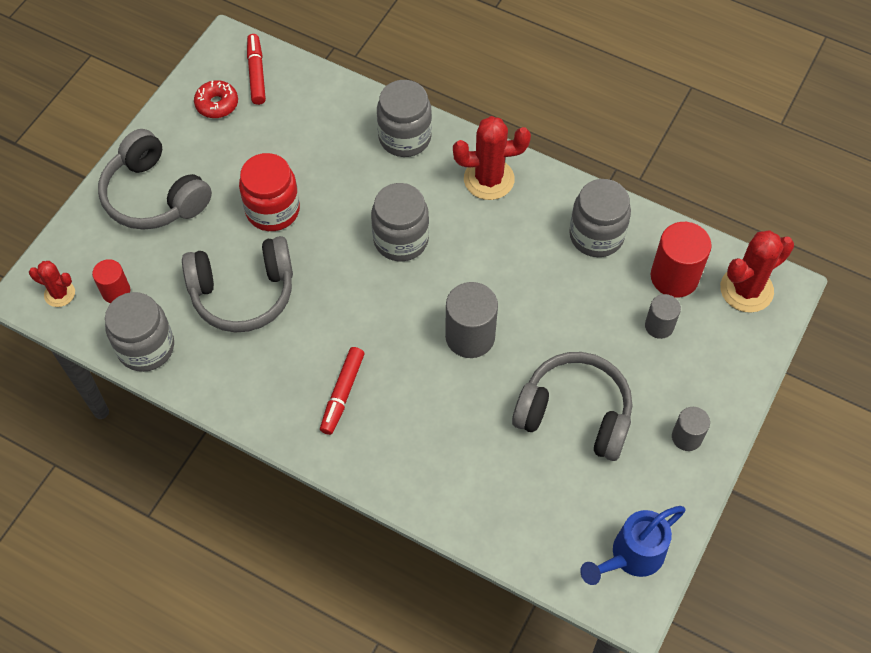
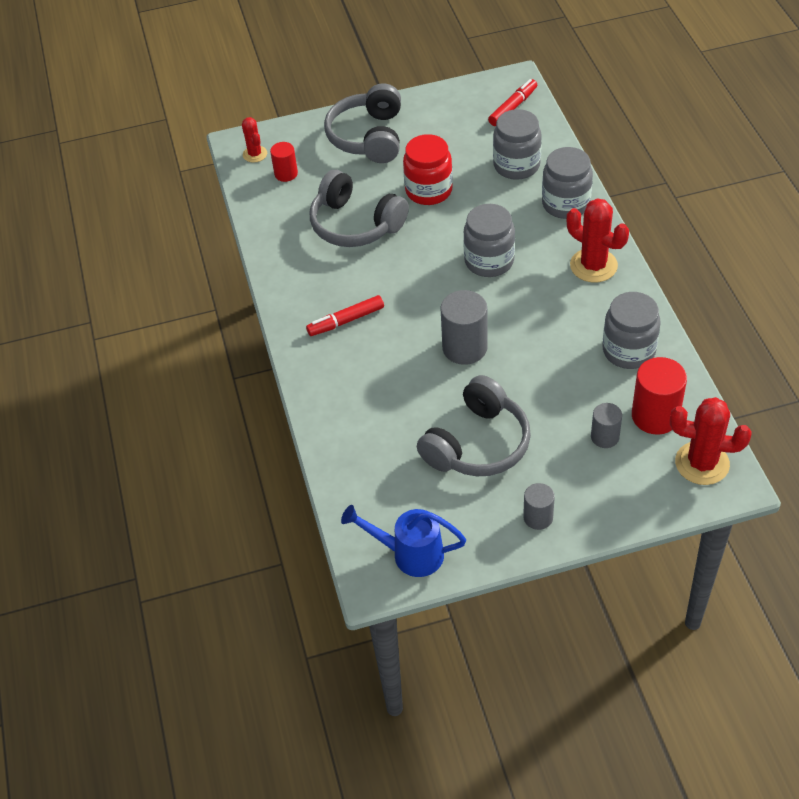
camera: 50 degrees right, 10 degrees down
grey jar [105,292,174,372] -> grey jar moved to [493,109,542,180]
red donut [194,80,238,118] -> none
grey headphones [512,352,632,461] -> grey headphones turned 60 degrees clockwise [417,375,531,476]

